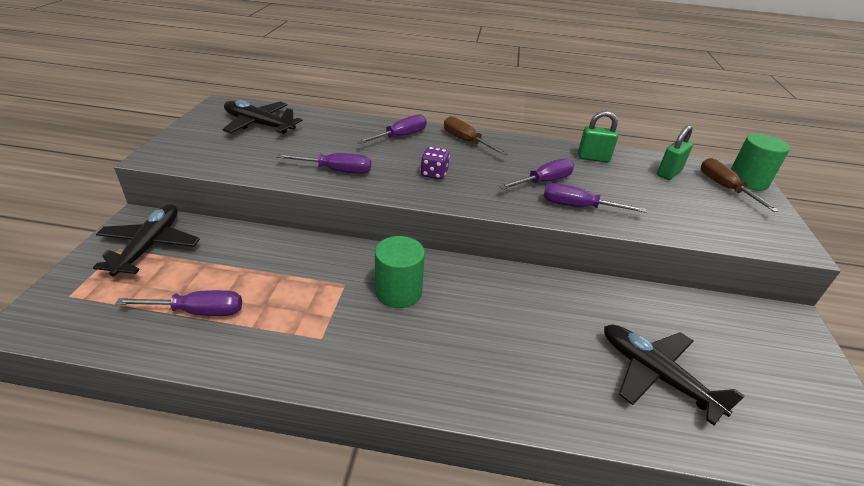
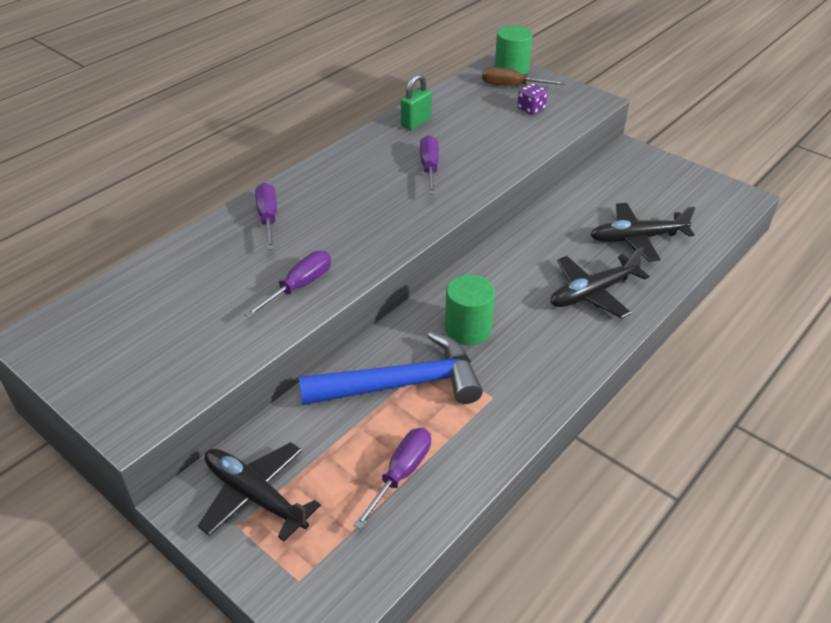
camera: 55 degrees left, 5 degrees up
black plane [222,100,302,134] -> black plane moved to [551,247,650,319]
purple dice [420,147,450,180] -> purple dice moved to [517,83,548,115]
brown screwdriver [444,116,508,155] -> none
purple screwdriver [543,183,646,213] -> none
green padlock [657,125,693,180] -> none
none -> blue hammer [299,332,483,405]

